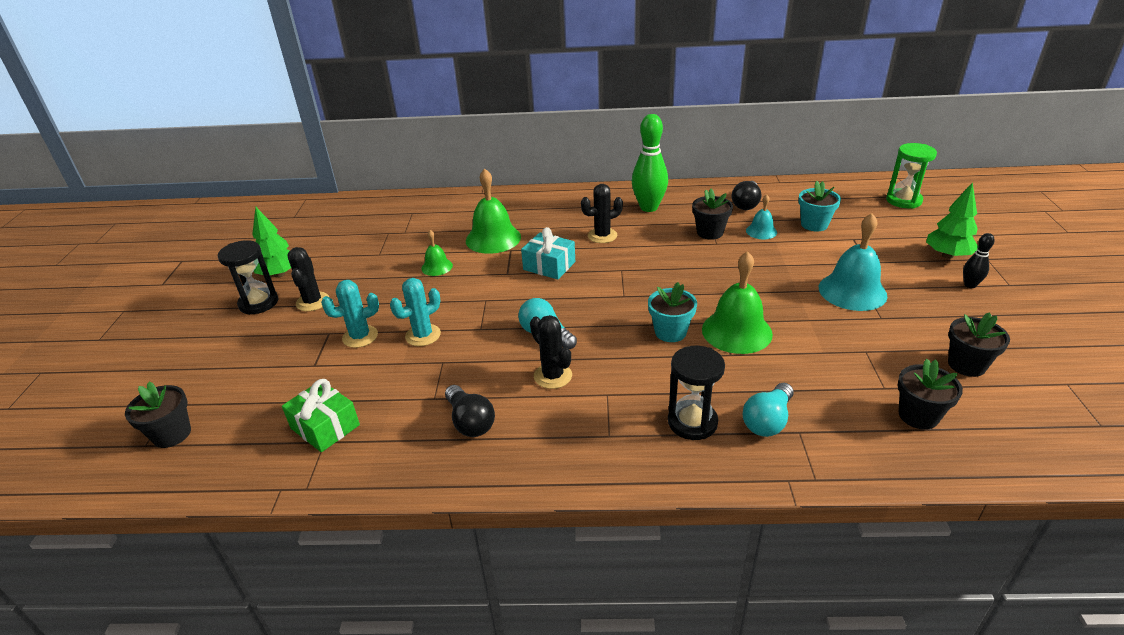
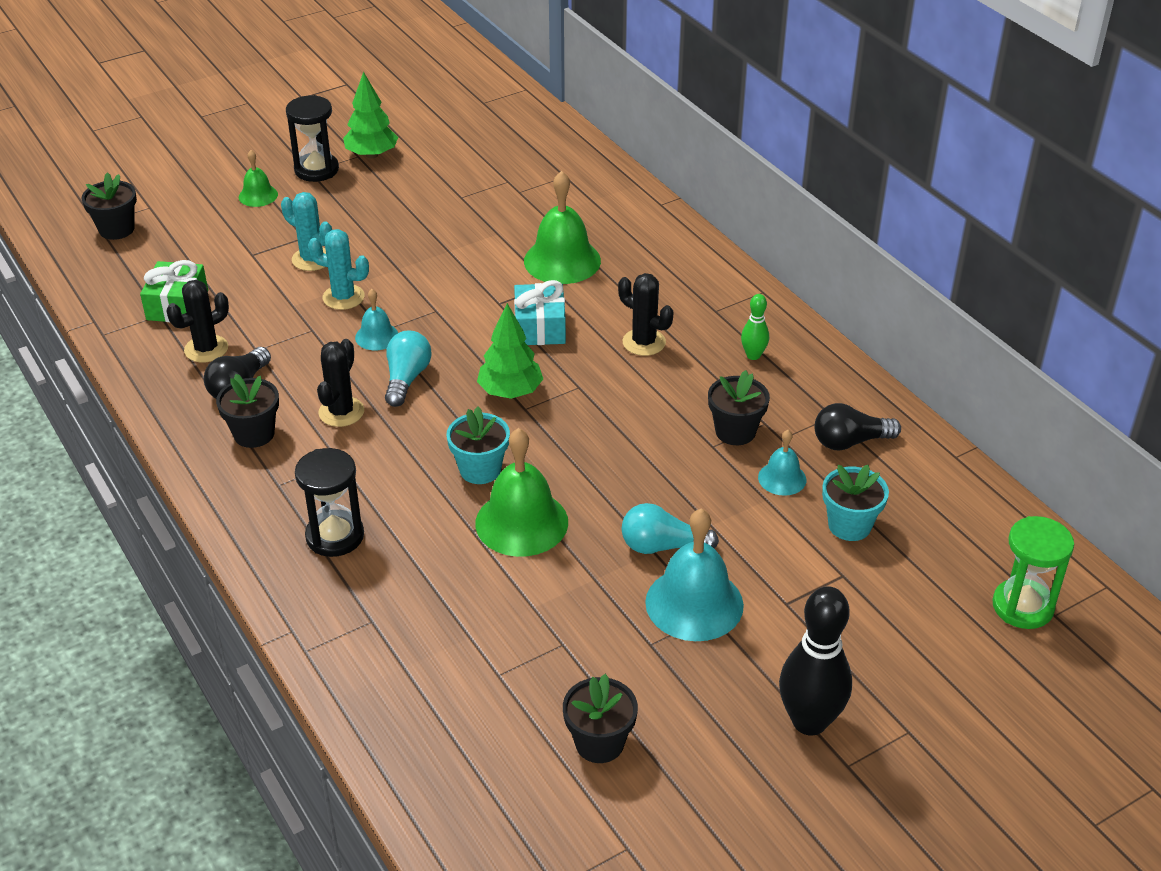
camera: 55 degrees right, 5 degrees up
black cactus [288,247,329,311] -> black cactus moved to [166,280,229,363]
green bell [421,230,453,276] -> green bell moved to [239,150,278,207]
green bowling pin [632,114,668,212] -> green bowling pin [741,294,769,360], size x0.50
turquoise light bulb [743,383,794,437] -> turquoise light bulb moved to [622,503,719,554]
black flower pot [898,359,963,430] -> black flower pot moved to [216,374,279,448]
green tree [926,182,978,259] -> green tree moved to [477,303,543,399]
black bowling pin [963,233,995,288] -> black bowling pin [779,586,852,736], size x1.99
none -> turquoise bell [355,289,398,350]

